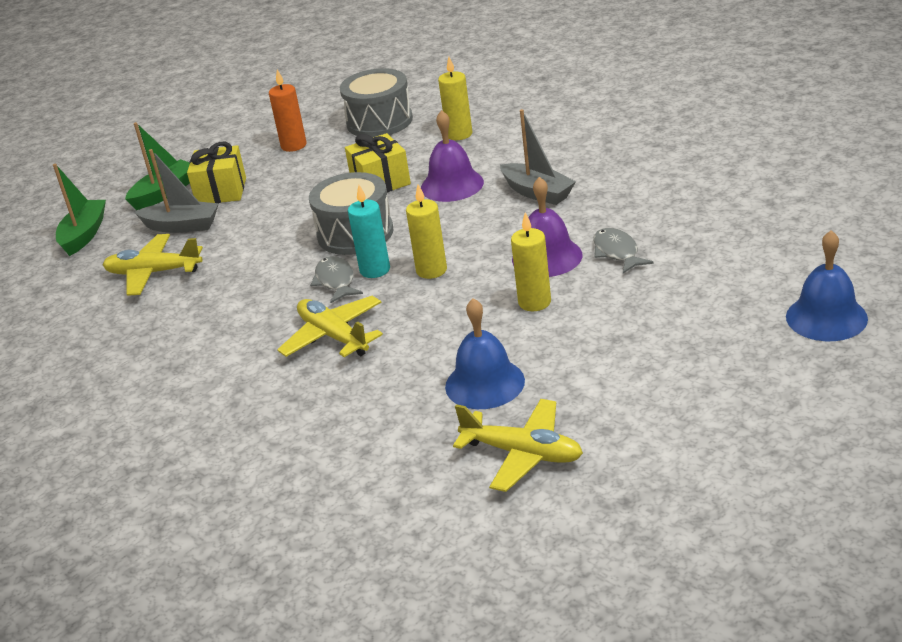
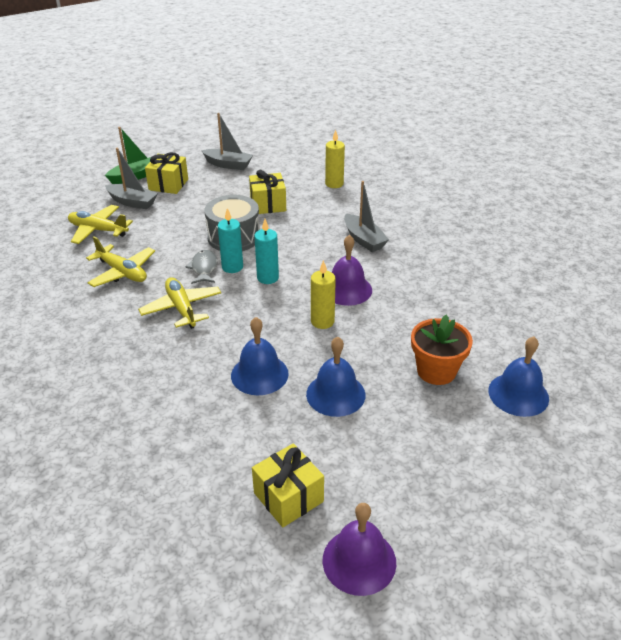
camera: 10 degrees right, 5 degrees up
green boat [53,164,106,256] -> none
orange candle [269,69,306,152] -> grey boat [201,113,253,170]
grey drum [340,68,413,137] -> none
yellow candle [406,184,447,279] -> turquoise candle [254,219,279,284]
purple bell [421,110,484,202] -> purple bell moved to [323,503,396,596]
yellow plane [453,399,583,492] -> yellow plane moved to [86,236,155,287]
grey fish [593,228,654,274] -> none
none -> yellow gift [252,443,324,527]
none -> blue bell [306,336,365,417]
none -> orange flower pot [411,315,473,385]

